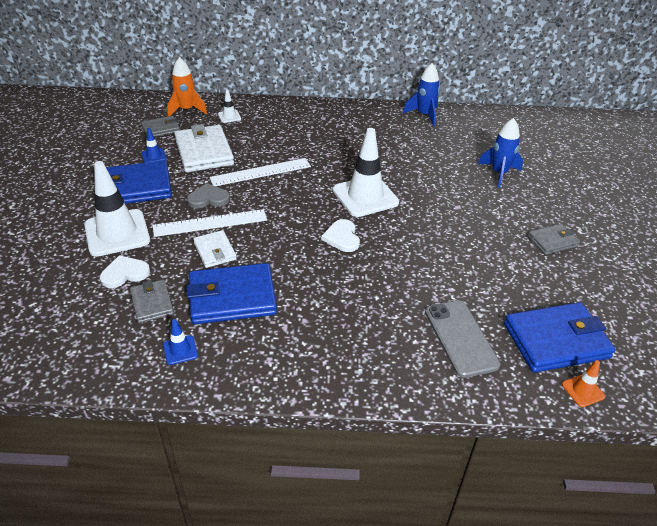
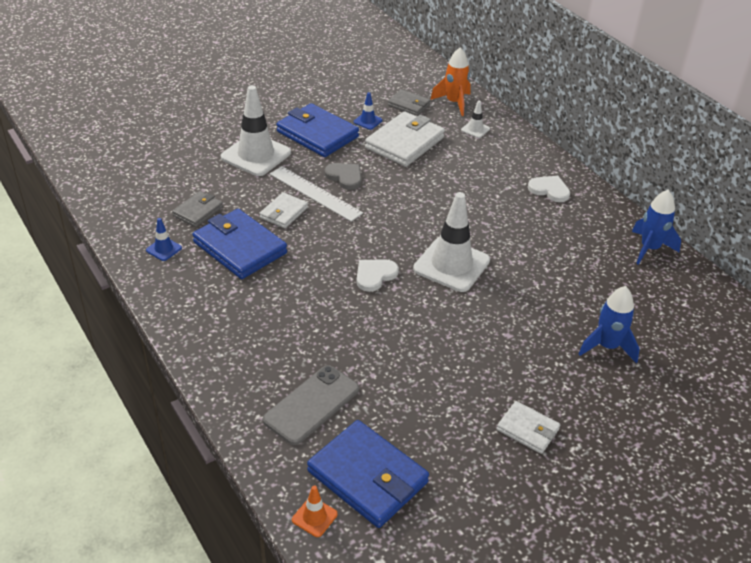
camera: 55 degrees right, 0 degrees up
white heart [100,255,150,288] -> white heart moved to [528,176,570,202]
white ruler [210,158,311,186] -> none
grey wallet [528,223,580,255] -> white wallet [497,401,560,454]

